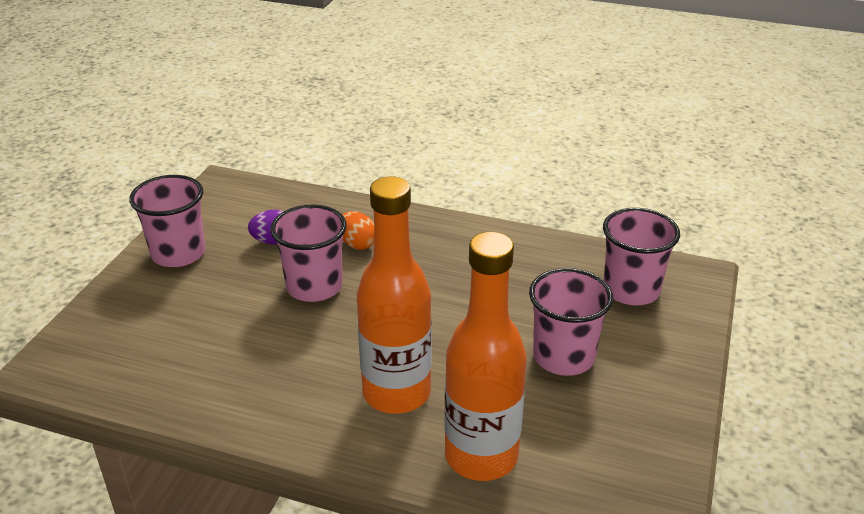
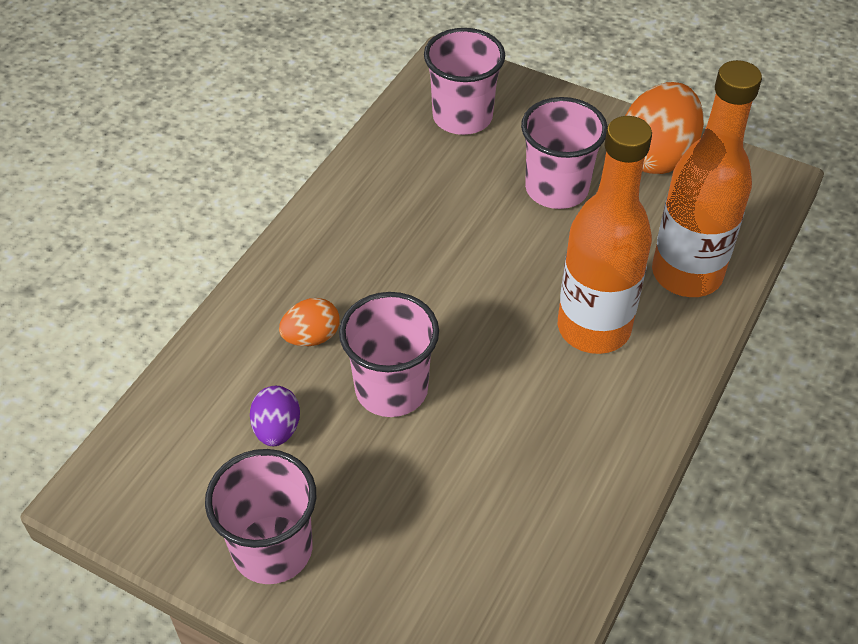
camera: 80 degrees left, 15 degrees up
none -> orange egg [625,82,704,174]

